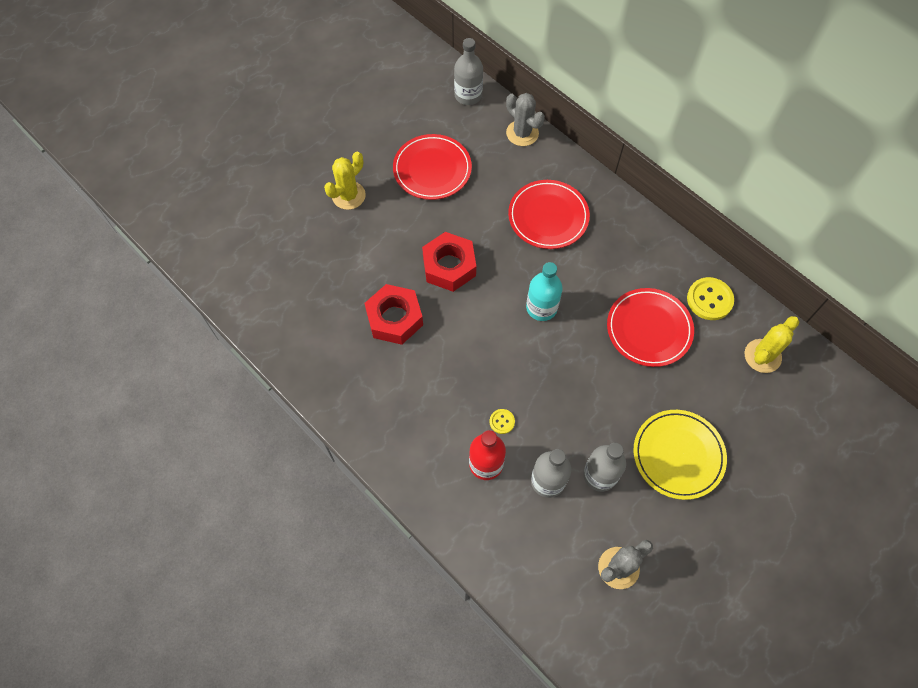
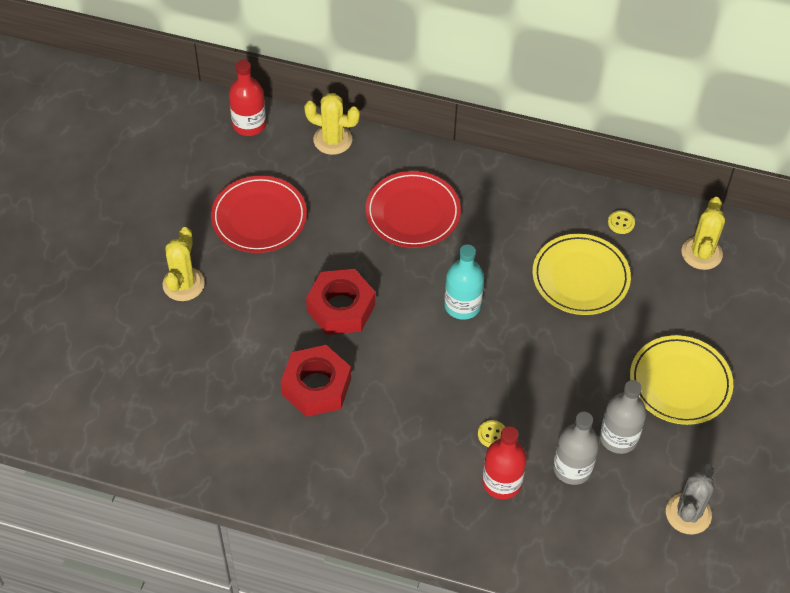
camera: 30 degrees left, 10 degrees down
grey bottle [454,38,483,105] -> red bottle [229,60,266,136]
grey cactus [506,93,545,146] -> yellow cactus [304,93,360,155]
red plate [607,288,694,367] -> yellow plate [532,234,631,315]
yellow button [687,277,734,320] -> yellow button [608,211,635,234], size x0.52

